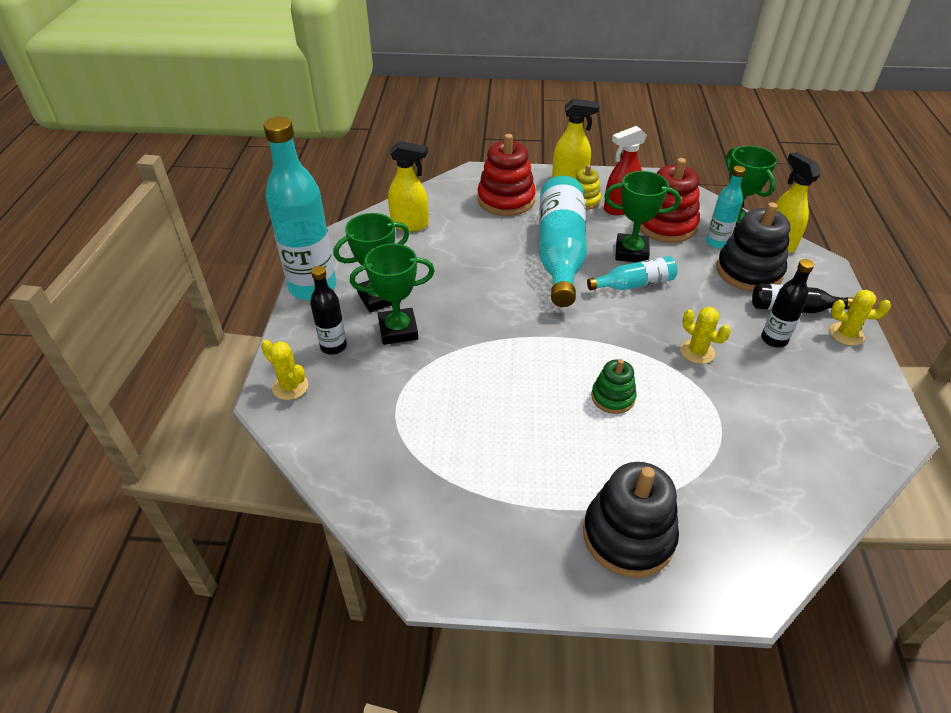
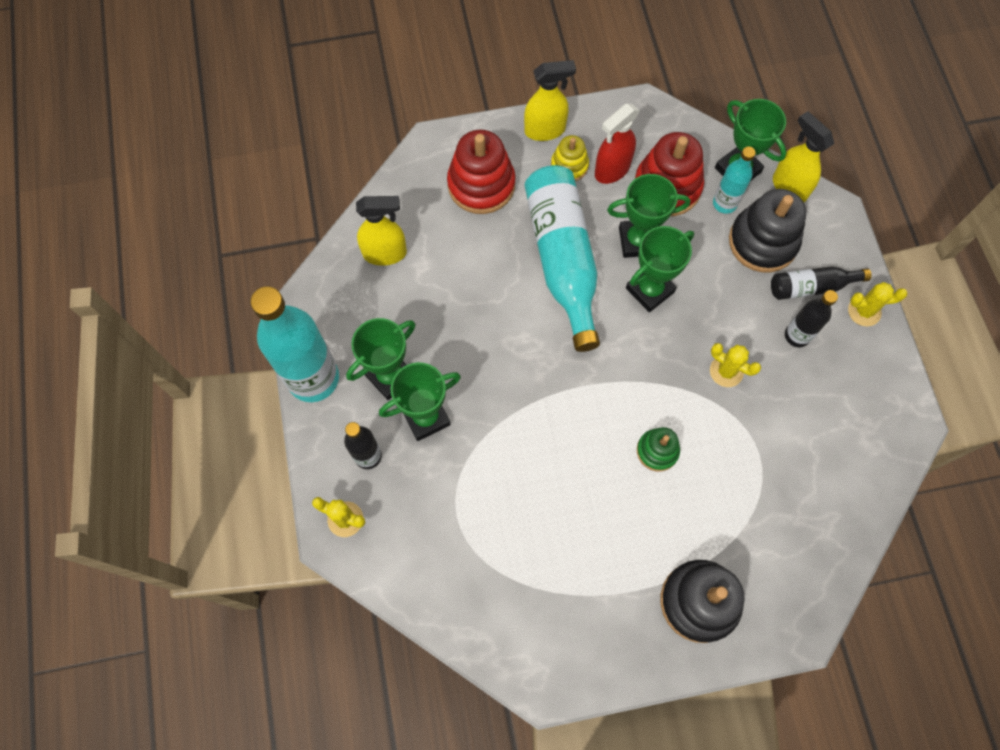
camera: 15 degrees left, 25 degrees up
turquoise bottle [587,256,678,290] -> green trophy [626,226,694,312]

